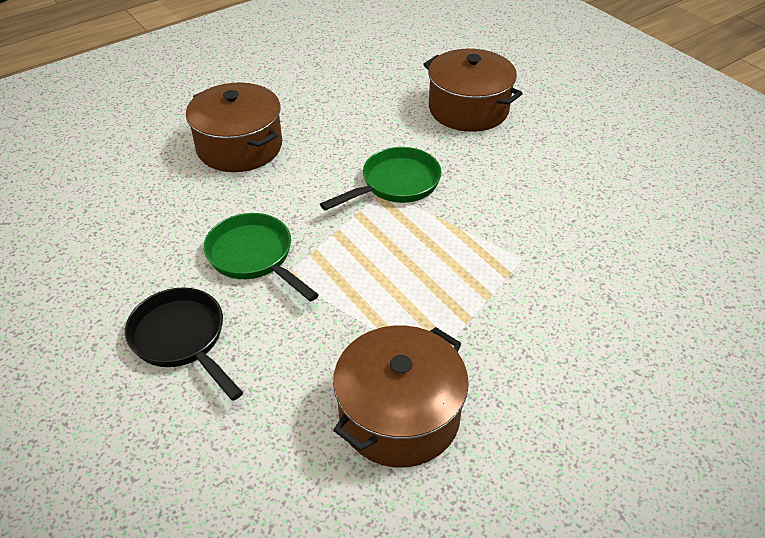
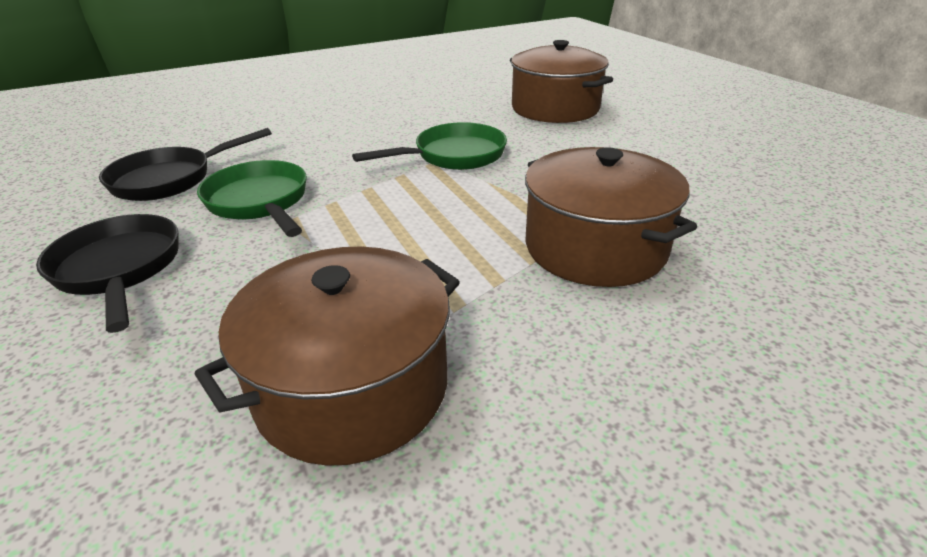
camera: 10 degrees right, 10 degrees down
brown pot [186,82,282,172] -> brown pot moved to [525,147,697,287]
none -> black pan [99,128,272,201]

